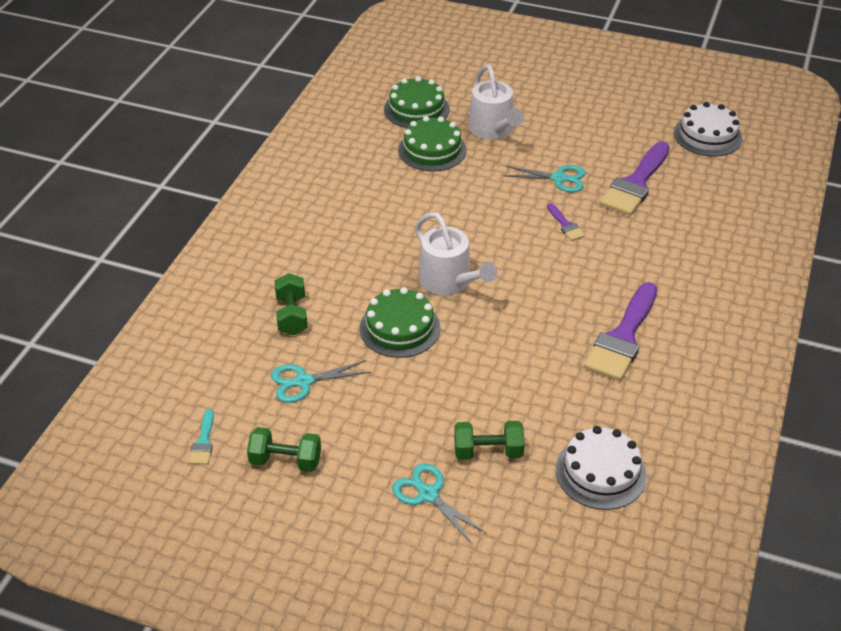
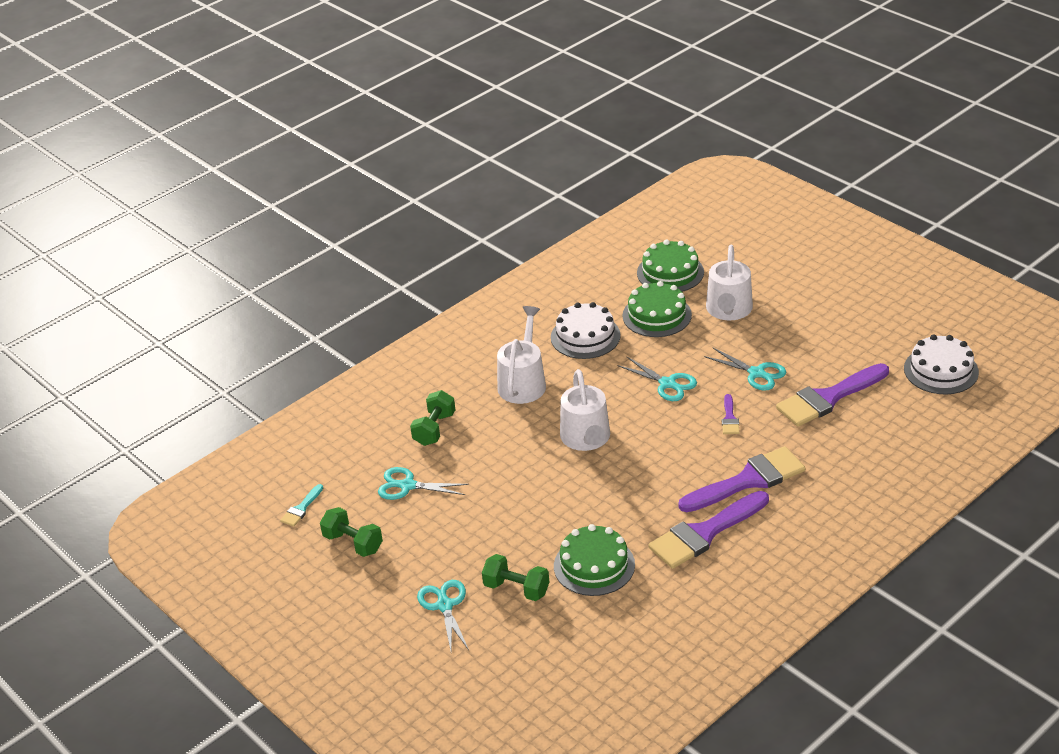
camera: 30 degrees right, 5 degrees down
green cake [360,287,440,358] -> green cake moved to [554,524,635,596]
white cake [556,426,647,510] -> white cake moved to [551,302,621,359]
none -> white watering can [497,306,546,404]
none -> turquoise scissors [617,357,697,401]
none -> purple brush [678,446,805,512]

